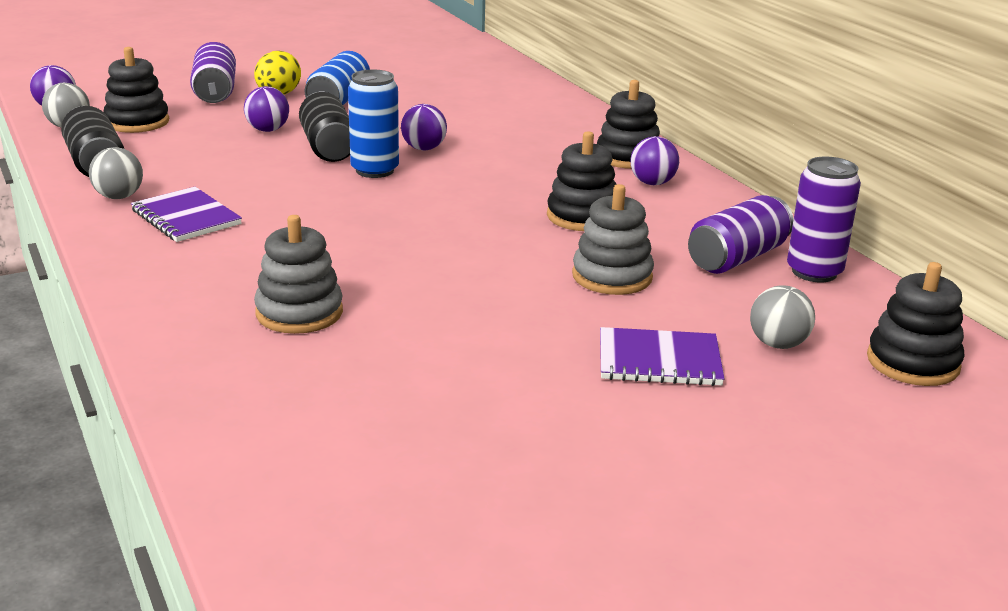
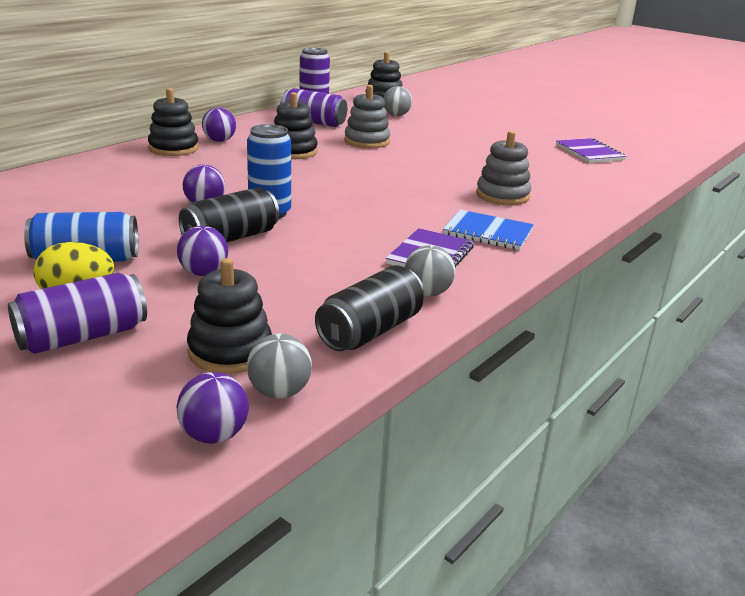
camera: 115 degrees left, 0 degrees up
purple notebook [600,327,725,386] -> purple notebook moved to [556,138,627,163]
none -> blue notebook [443,210,534,250]

